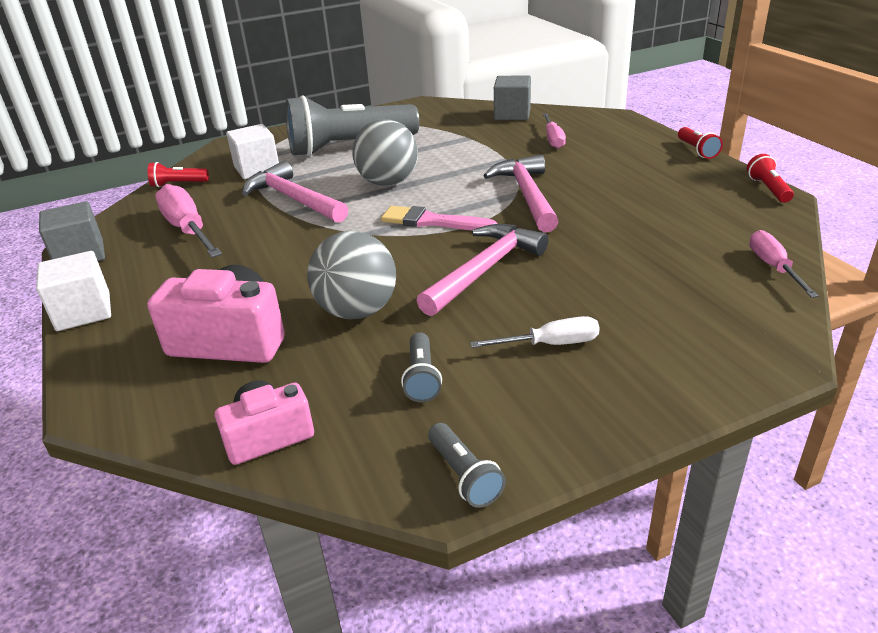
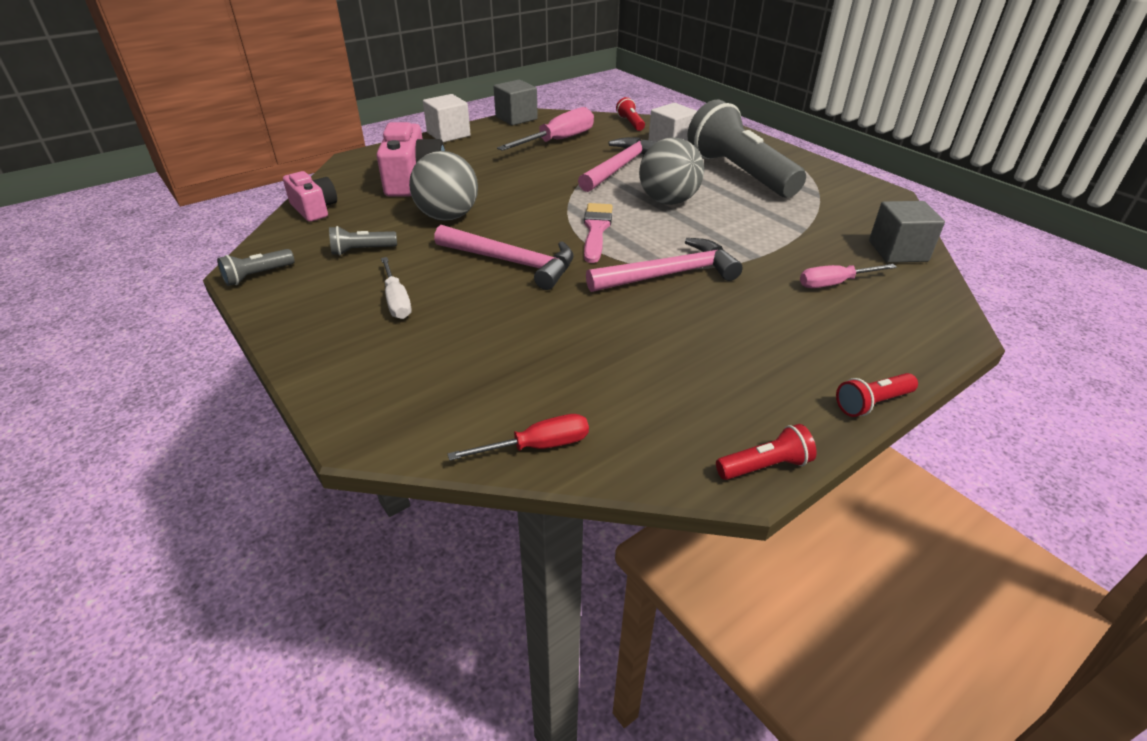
camera: 75 degrees right, 5 degrees up
pink screwdriver [749,230,819,298] -> red screwdriver [448,414,589,461]

